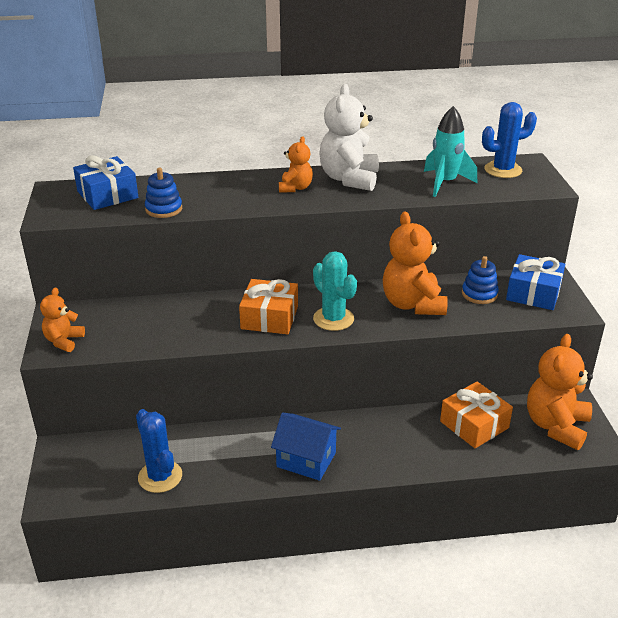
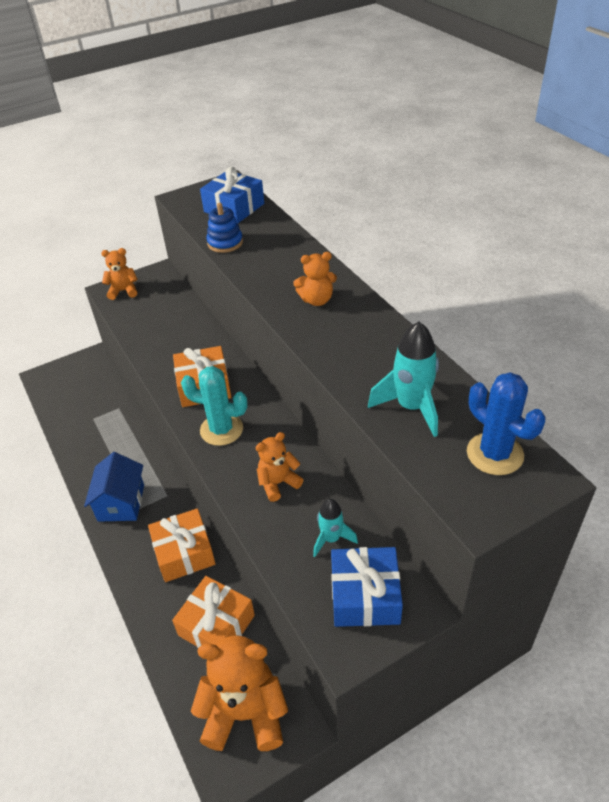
camera: 70 degrees right, 10 degrees up
blue cactus [136,409,182,493] -> none
turquoise cactus [313,251,357,331] -> turquoise cactus turned 75 degrees clockwise [181,366,248,446]
white teddy bear [320,84,379,191] -> none
orange teddy bear [383,212,448,315] -> orange teddy bear [256,432,303,502], size x0.55
blue stacking toy [462,256,499,304] -> turquoise rocket [313,499,358,557]
none -> orange gift [148,508,216,582]

